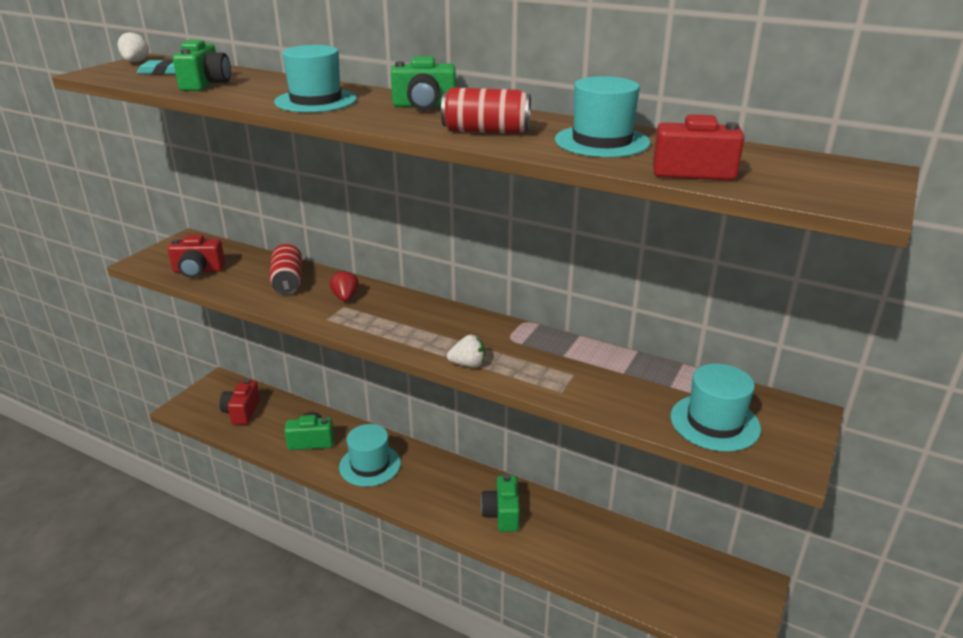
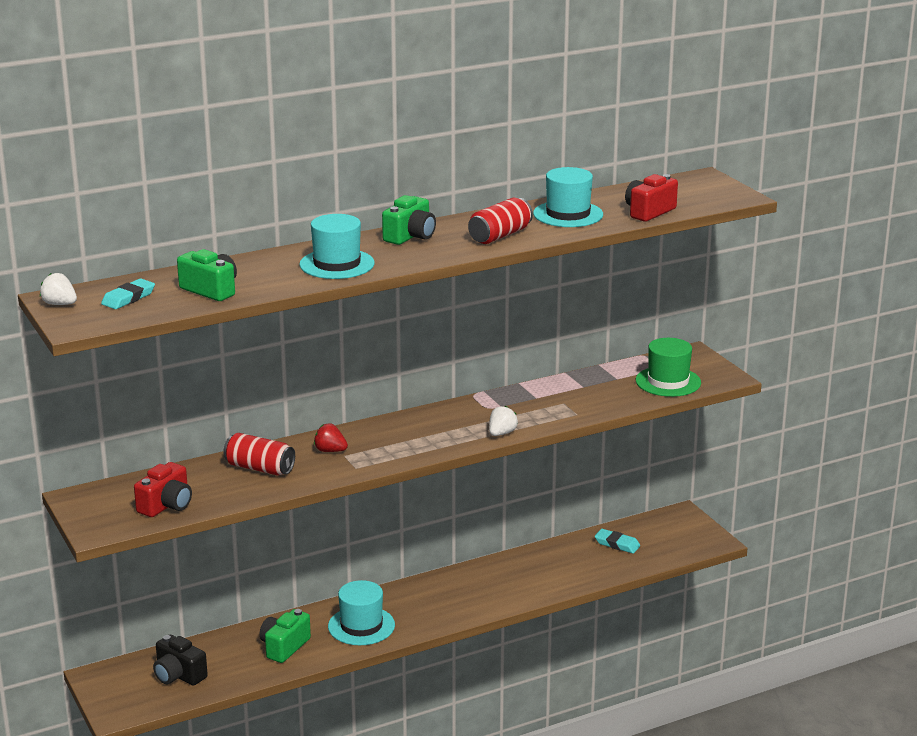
camera: 55 degrees left, 5 degrees down
red camera [219,379,260,425] -> black camera [153,635,208,686]
green camera [481,474,520,532] -> none
turquoise hat [670,364,761,452] -> green hat [636,338,701,397]
none -> turquoise eraser [595,529,640,554]

